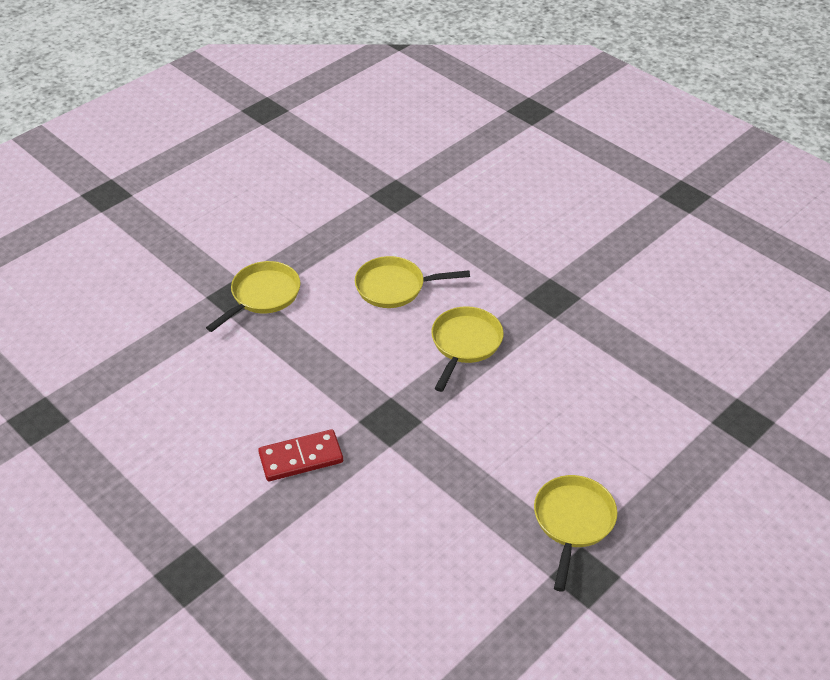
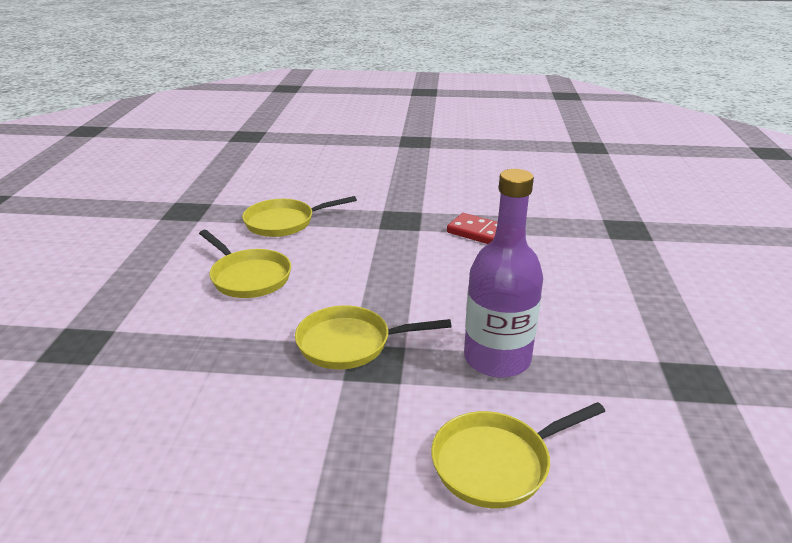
camera: 130 degrees left, 15 degrees down
yellow pan [534,475,617,592] -> yellow pan moved to [431,402,605,508]
none -> purple bottle [464,169,543,378]

